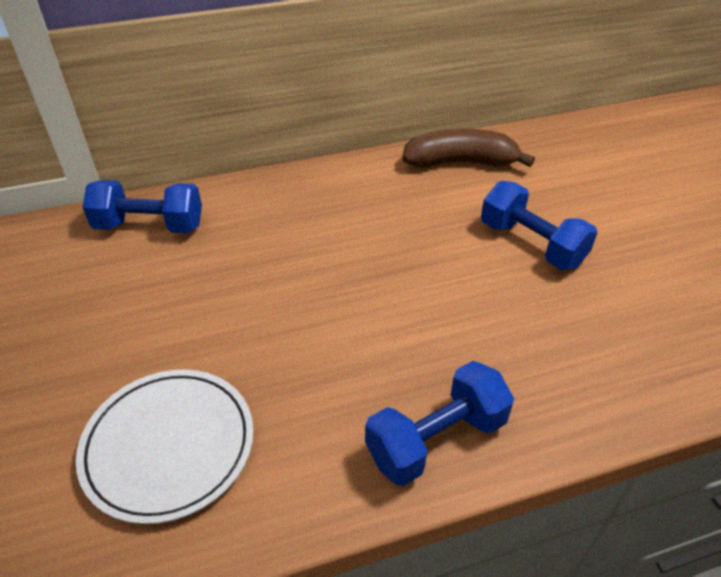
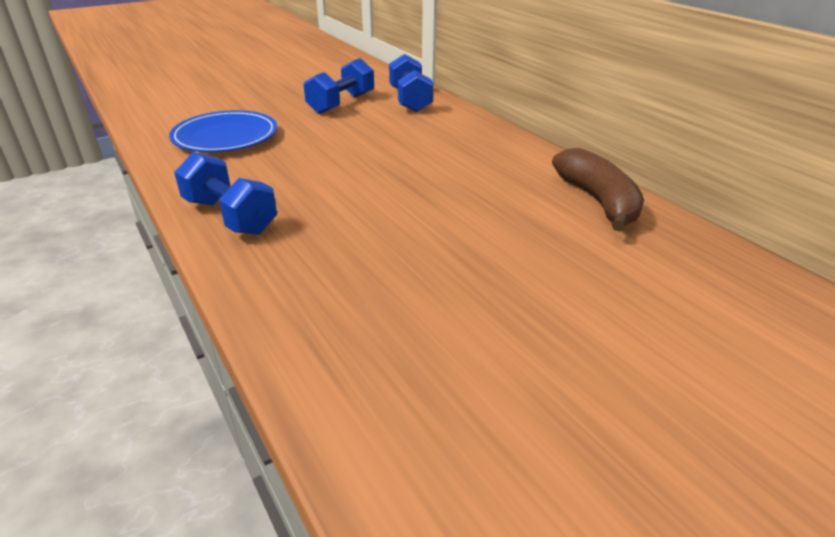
camera: 75 degrees right, 10 degrees down
white plate [76,369,254,524] -> blue plate [169,110,277,152]
blue dumbbell [481,181,598,270] -> blue dumbbell moved to [304,58,374,114]

